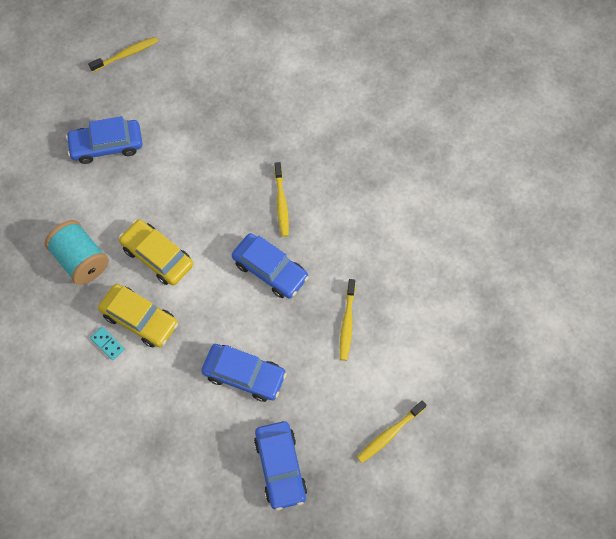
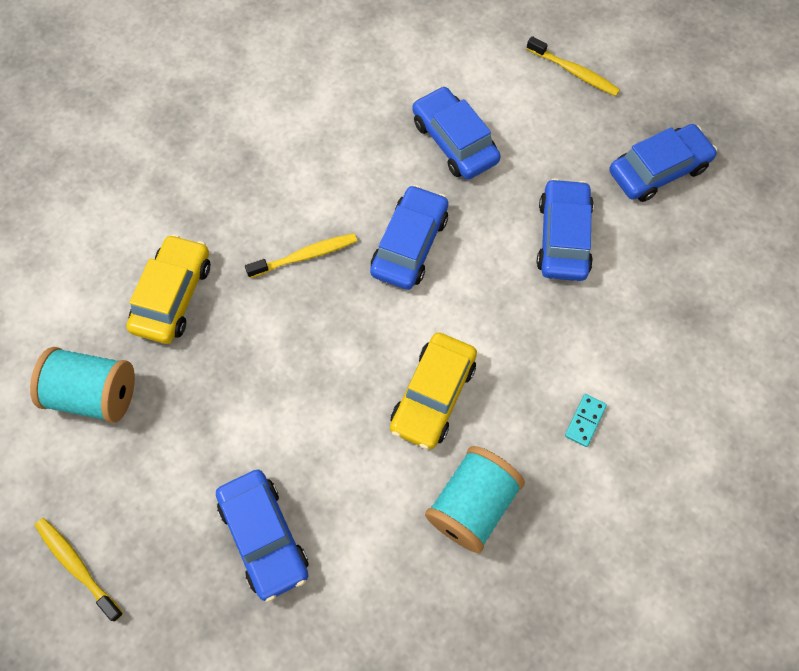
camera: 105 degrees left, 0 degrees up
yellow car [98,284,178,348] -> yellow car moved to [126,234,210,344]
yellow toothbrush [340,279,355,361] -> blue car [412,86,501,179]
none -> turquoise spool [30,347,135,423]

